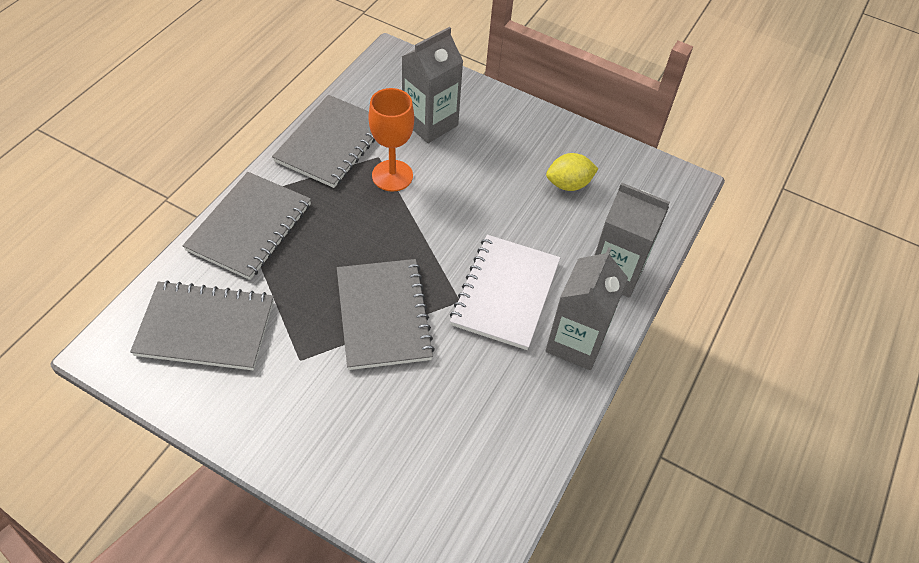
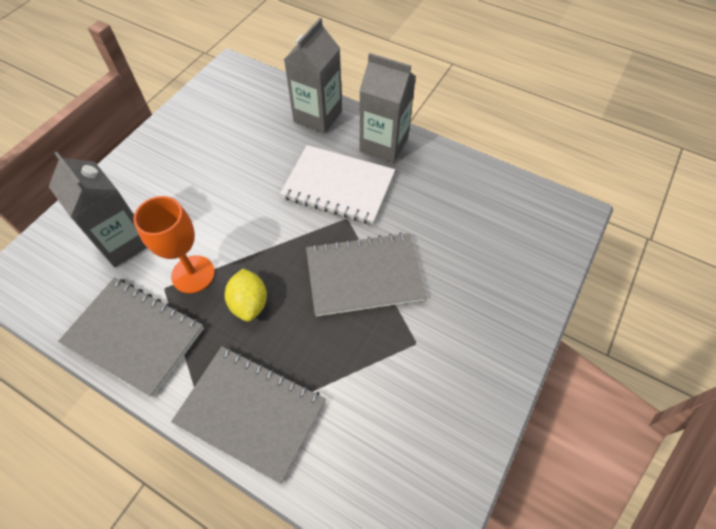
camera: 85 degrees left, 5 degrees up
grey notebook [130,280,274,370] -> none
yellow lemon [546,153,598,191] -> yellow lemon moved to [225,268,267,322]

